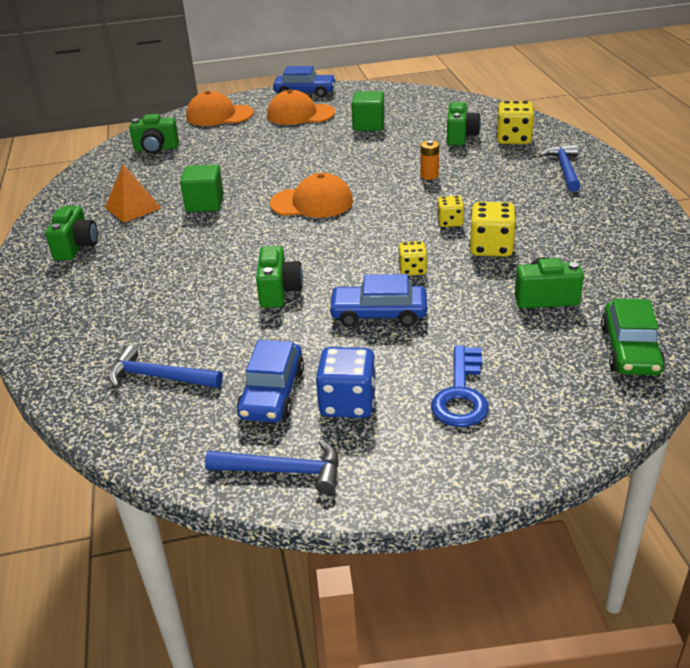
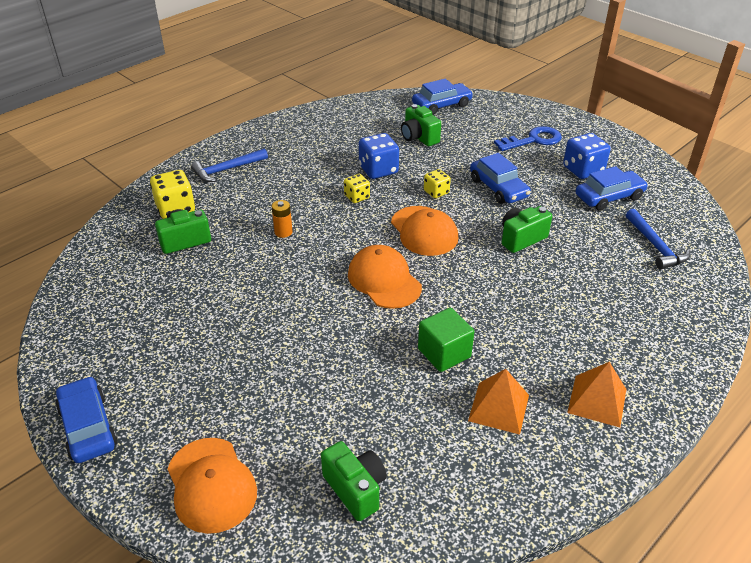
camera: 125 degrees left, 5 degrees up
green camera [45,206,98,260] -> orange pyramid [567,362,626,428]
blue hammer [205,440,339,494] -> none
orange cap [267,90,335,125] -> orange cap moved to [391,206,458,256]
green cube [351,91,385,131] -> none
yellow dice [469,202,516,257] -> blue dice [359,133,399,179]
green car [601,299,665,375] -> blue car [412,79,473,115]

